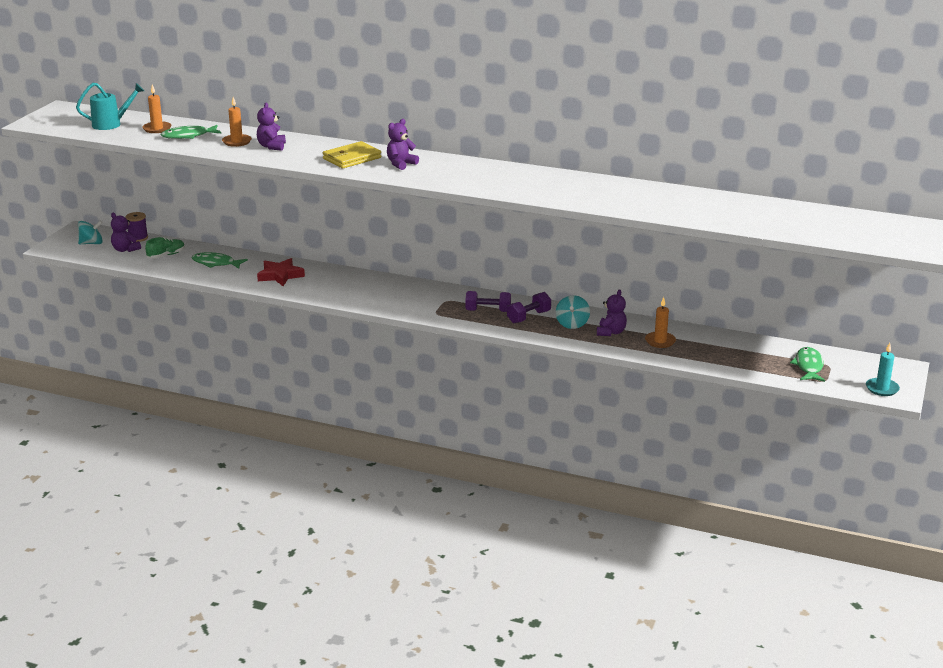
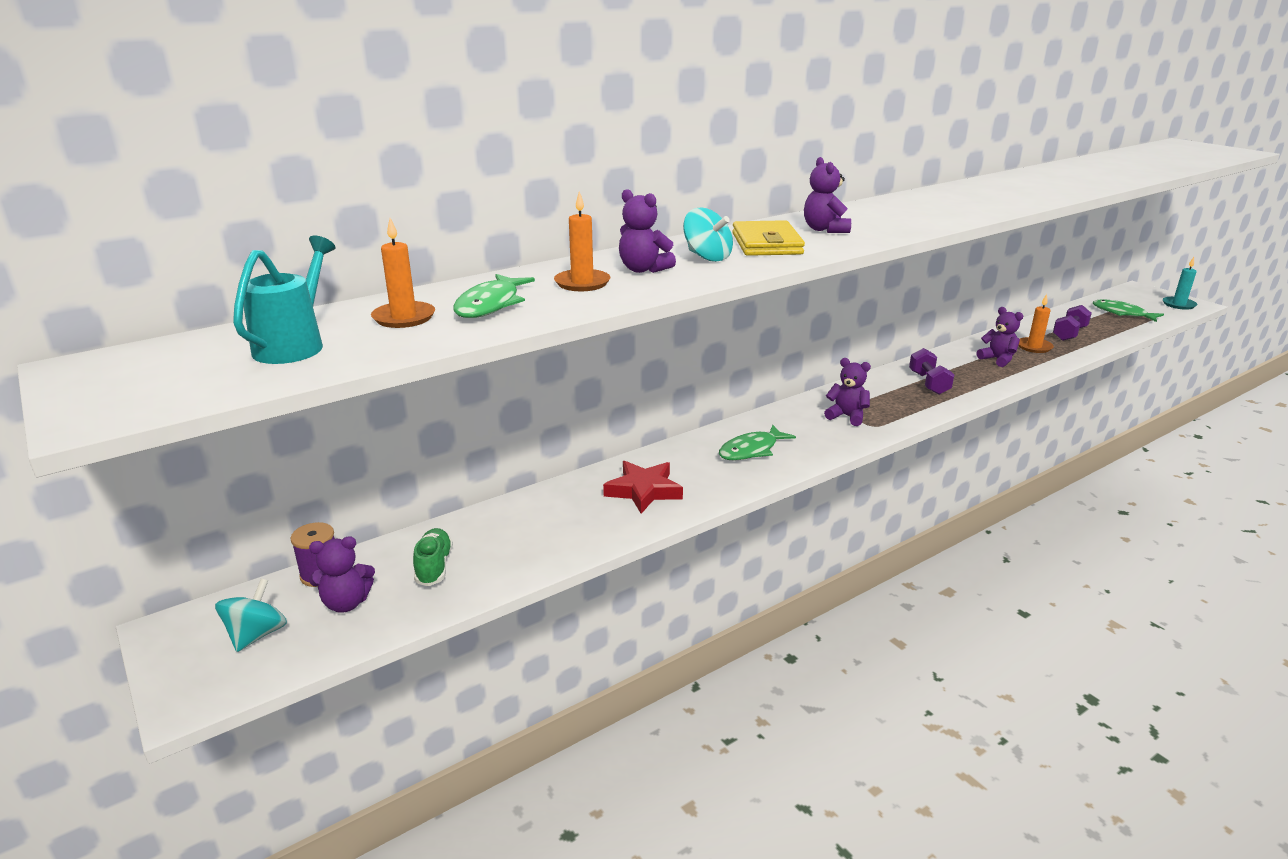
camera: 55 degrees left, 0 degrees up
green fish [192,252,248,269] -> green fish moved to [719,425,796,460]
purple dumbbell [466,291,511,312] -> purple dumbbell moved to [1053,305,1092,341]
turquoise spinning top [556,295,590,329] -> turquoise spinning top moved to [683,208,733,262]
none -> purple teddy bear [824,358,871,426]

